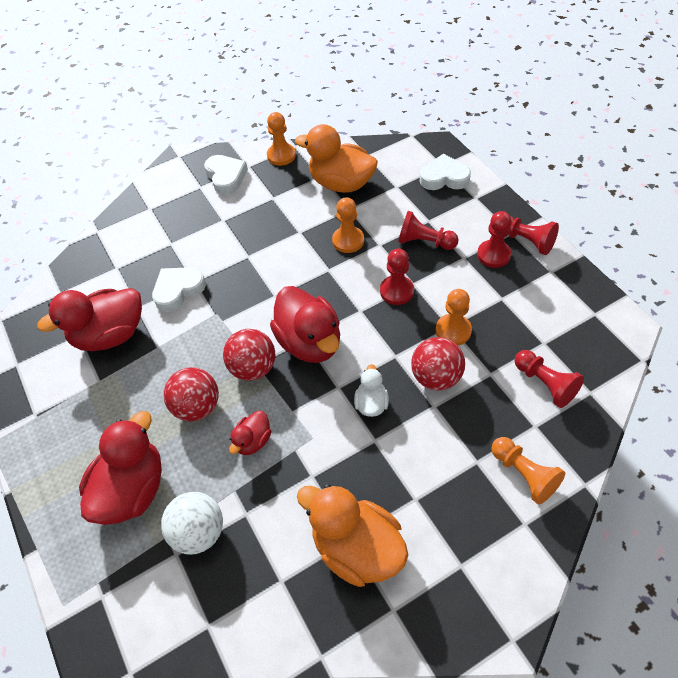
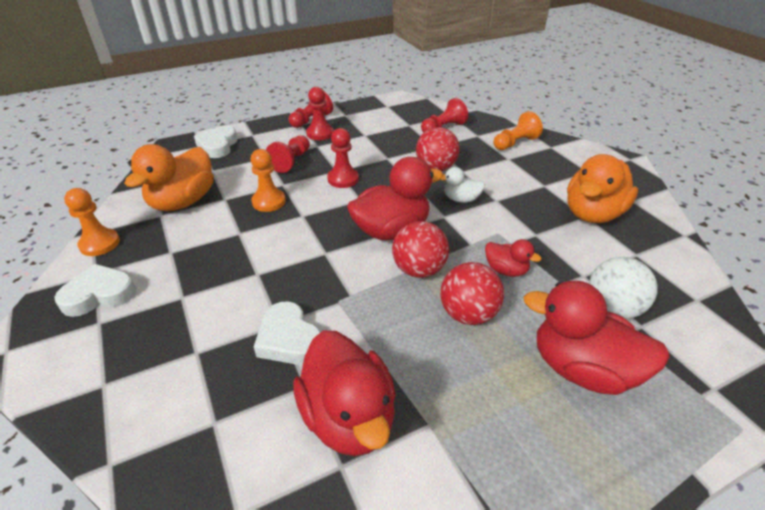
camera: 90 degrees left, 15 degrees down
orange pawn [436,289,472,345] -> none

